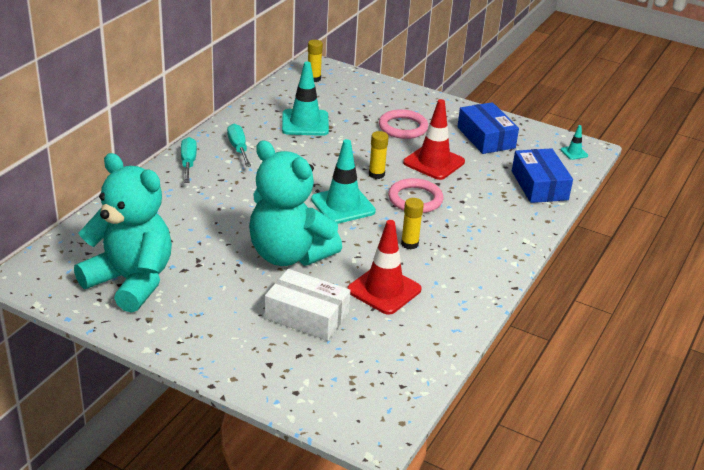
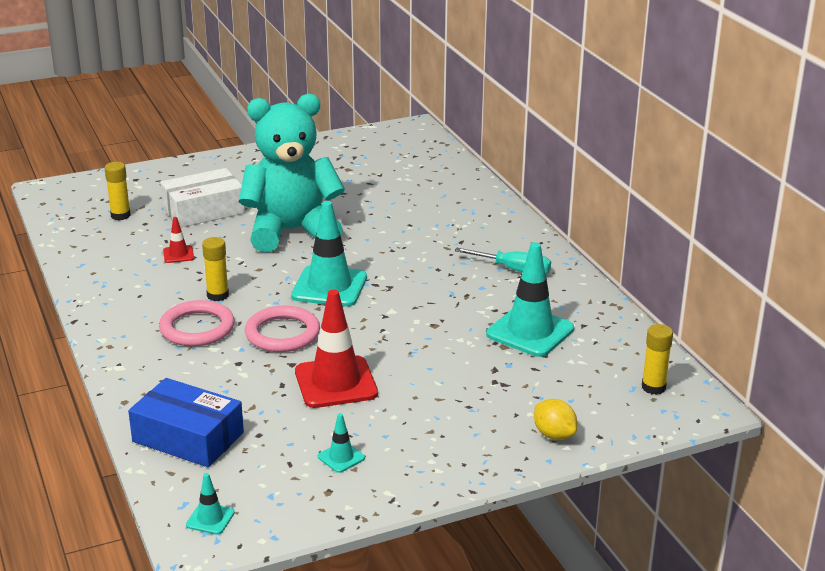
camera: 130 degrees right, 5 degrees down
turquoise teddy bear [74,153,172,313] -> none
turquoise screwdriver [181,137,197,183] -> none
red traffic cone [347,220,422,315] -> red traffic cone [163,217,194,263], size x0.46
yellow glue stick [369,131,389,179] -> yellow glue stick moved to [104,162,131,220]
pink ring [379,109,428,139] -> pink ring moved to [159,300,235,346]
blue box [457,102,519,154] -> turquoise traffic cone [318,413,365,473]
none -> yellow lemon [534,399,577,440]

